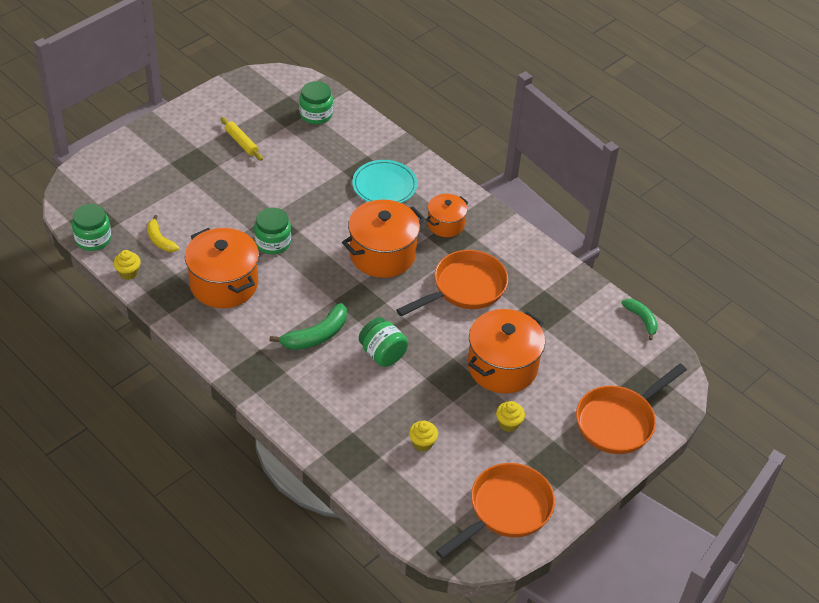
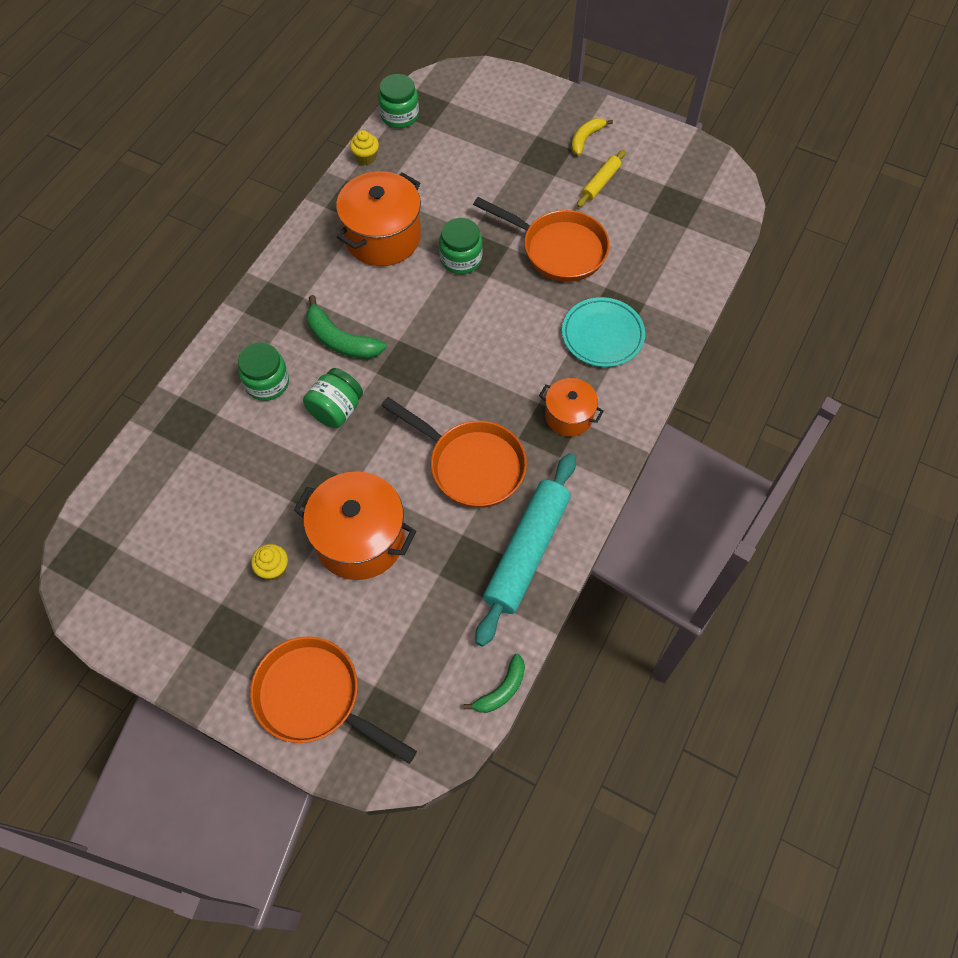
camera: 75 degrees right, 15 degrees up
yellow banana [147,215,180,252] -> yellow banana moved to [571,118,613,155]
green jar [299,81,333,124] -> green jar moved to [238,342,289,401]
orange pot [342,200,425,278] -> none
yellow cupcake [409,421,438,452] -> none
orange pan [436,463,555,559] -> orange pan moved to [473,197,610,282]
none -> turquoise rolling pin [476,453,576,647]

